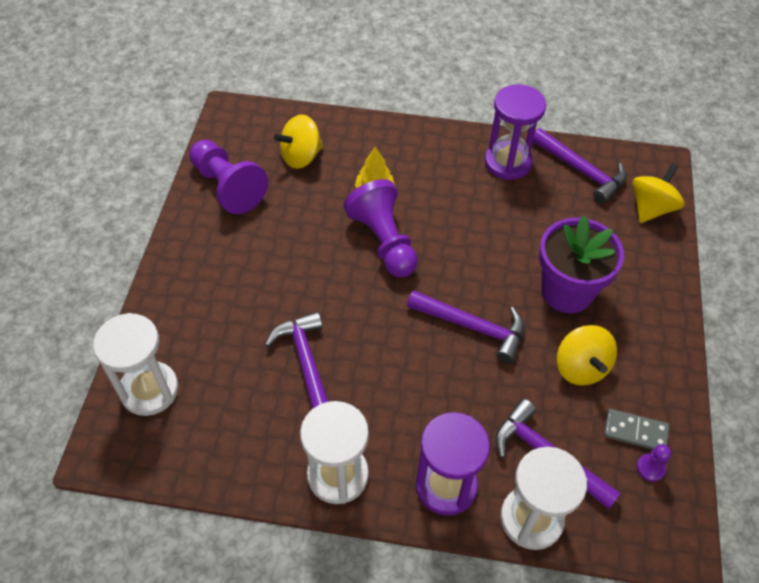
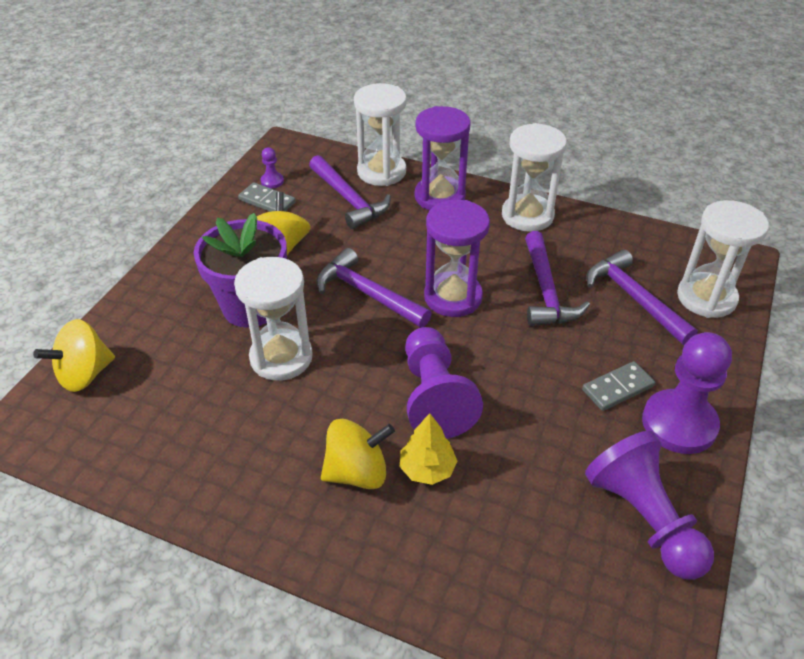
camera: 165 degrees left, 10 degrees down
yellow spinning top [274,114,323,169] -> yellow spinning top moved to [321,419,395,489]
purple hourglass [485,85,546,180] -> purple hourglass moved to [424,200,490,317]
purple hammer [533,128,627,204] -> purple hammer moved to [586,249,698,345]
none -> white hourglass [234,257,313,381]
none -> grey domino [582,361,655,411]
none -> purple pawn [642,332,732,454]

